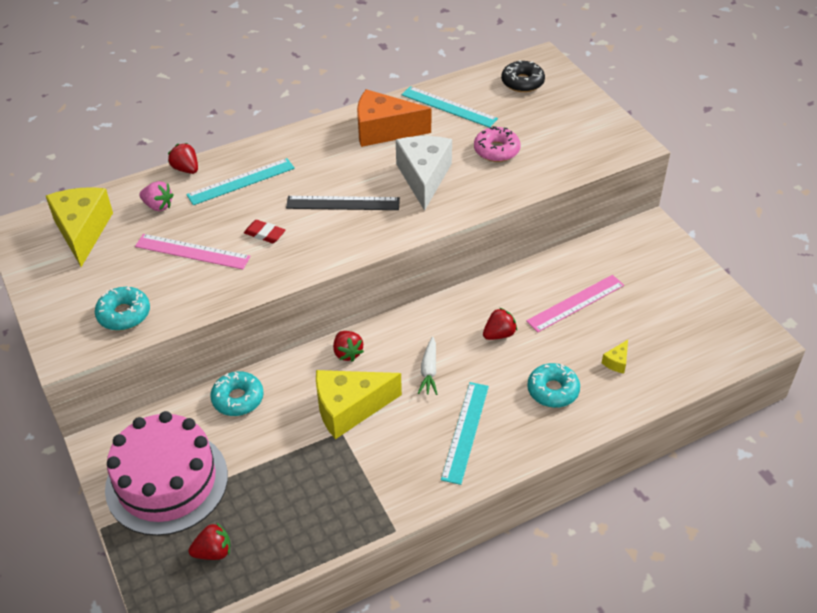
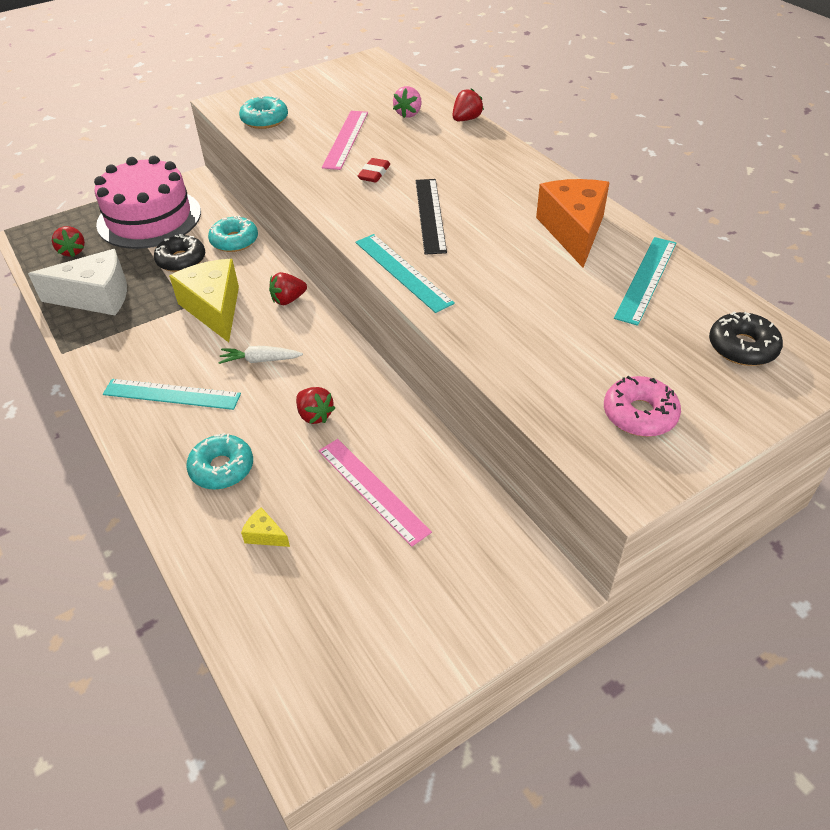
camera: 85 degrees right, 0 degrees up
yellow cheese [46,187,113,267] -> none
turquoise ruler [186,158,295,205] -> turquoise ruler moved to [355,234,455,313]
white cheese [396,136,452,211] -> white cheese moved to [28,249,127,315]
pink donut [474,126,521,162] -> pink donut moved to [604,376,681,437]
none -> black donut [154,234,205,272]

